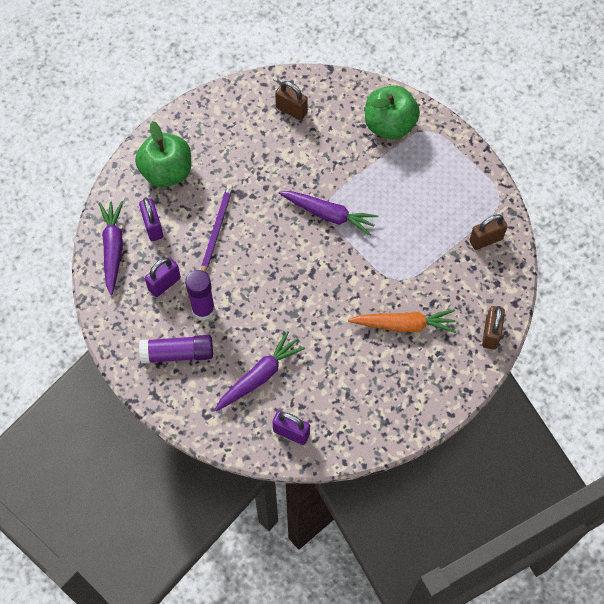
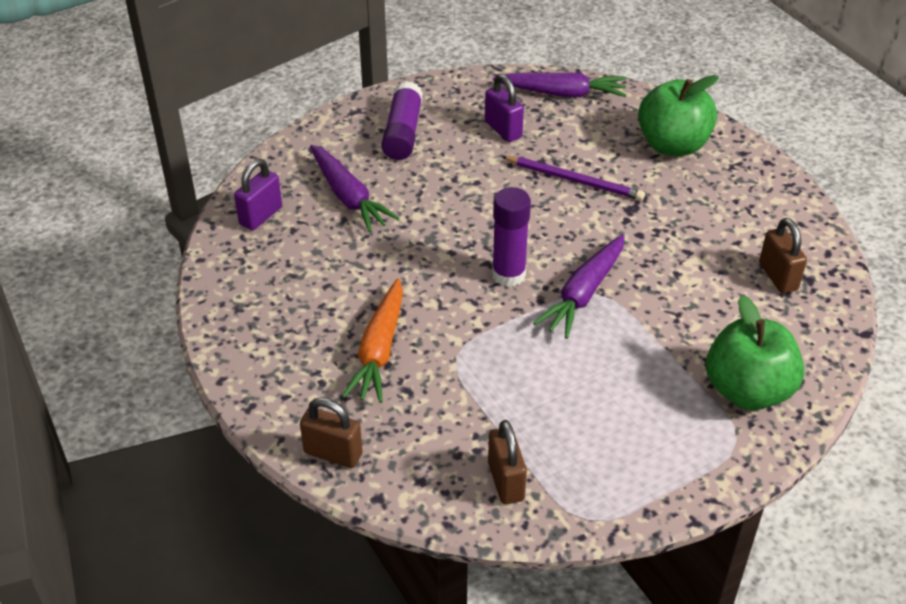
camera: 100 degrees right, 20 degrees down
purple padlock [139,197,163,241] -> none
purple glue stick [185,270,215,320] -> purple glue stick moved to [492,187,531,287]
brown padlock [275,81,308,120] -> brown padlock turned 60 degrees counterclockwise [759,218,807,294]

